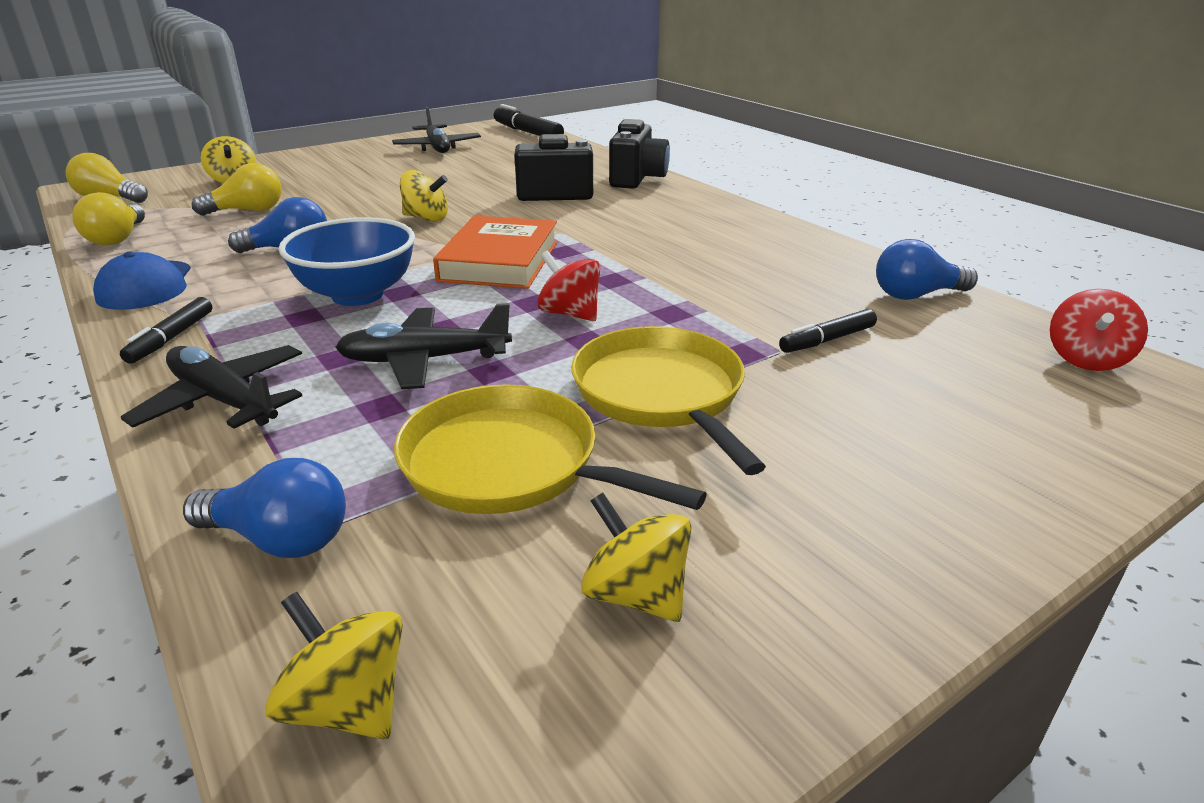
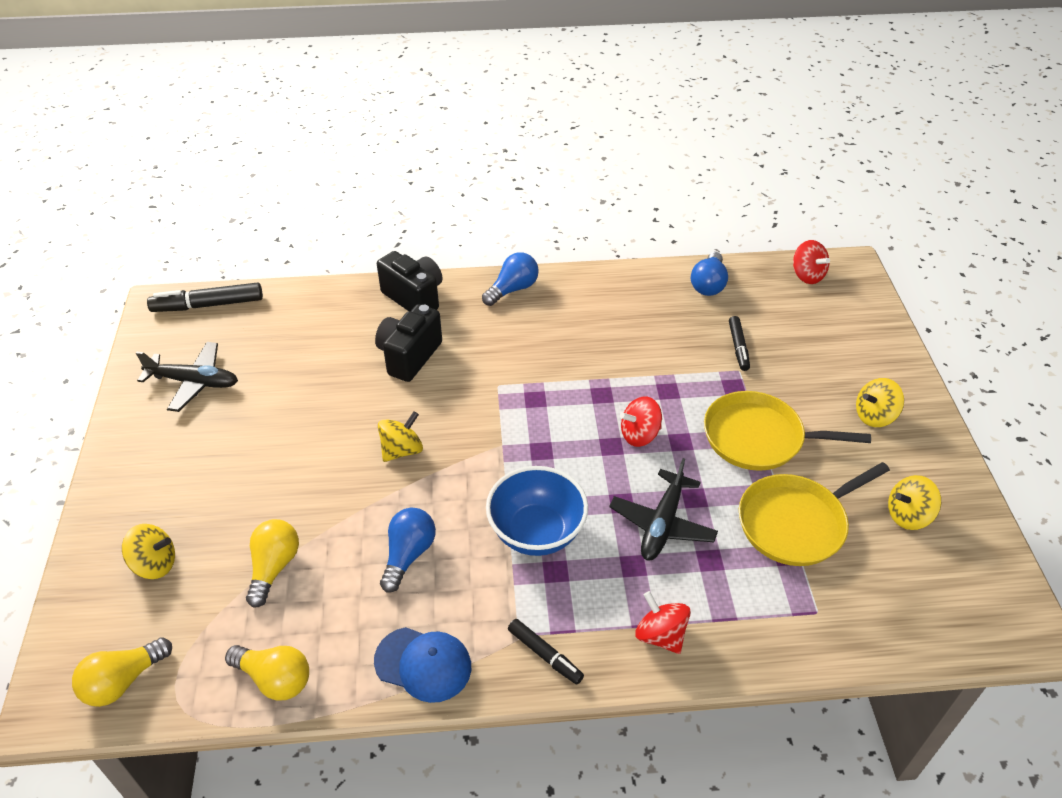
camera: 60 degrees left, 15 degrees up
black plane [121,345,302,429] -> red spinning top [635,591,691,654]
blue light bulb [183,458,346,558] -> blue light bulb moved to [482,252,539,306]
yellow spinning top [265,592,403,739] -> yellow spinning top moved to [856,378,904,427]
orange book [433,216,558,289] -> none

